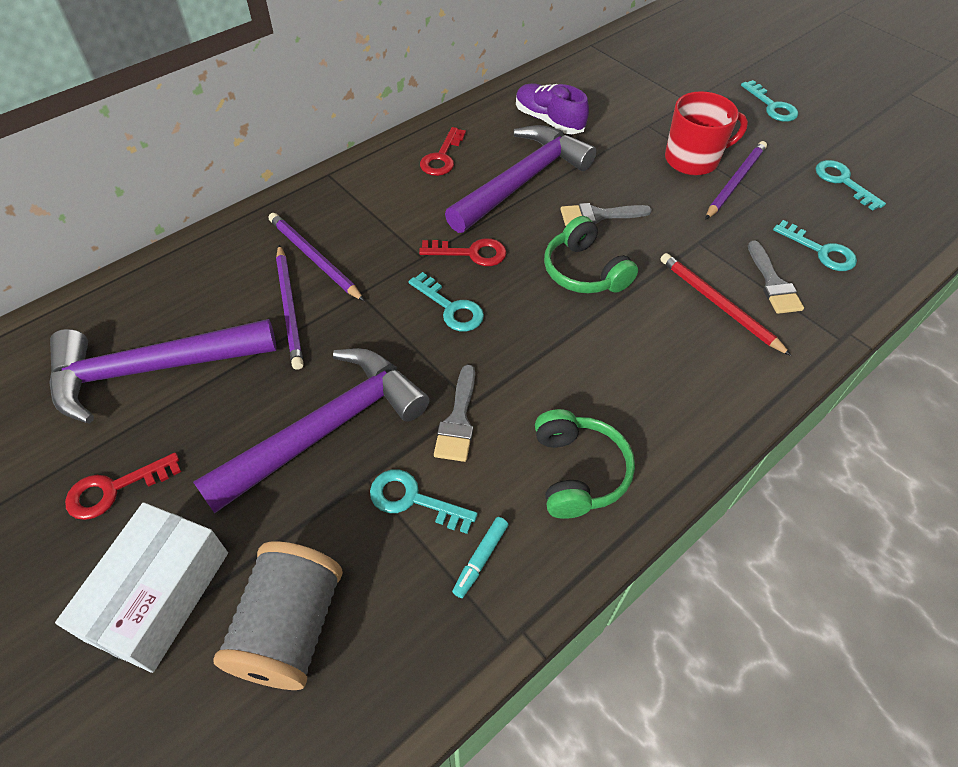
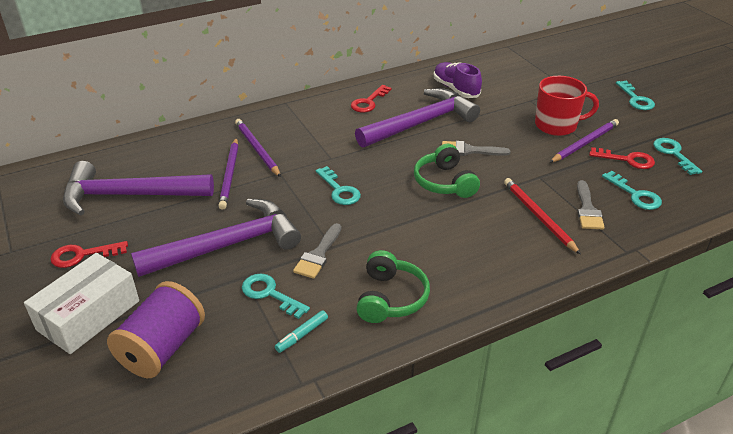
camera: 15 degrees right, 15 degrees down
grey spool [213,541,343,690] -> purple spool [107,281,205,378]
red key [419,238,507,266] -> red key moved to [589,147,655,169]

